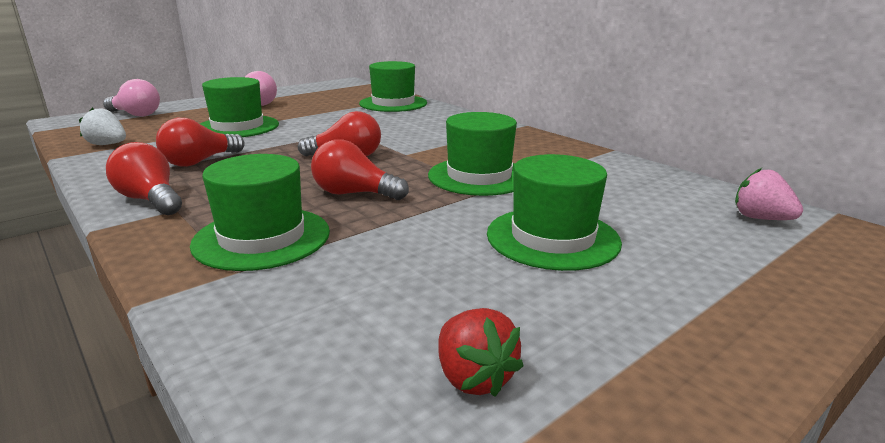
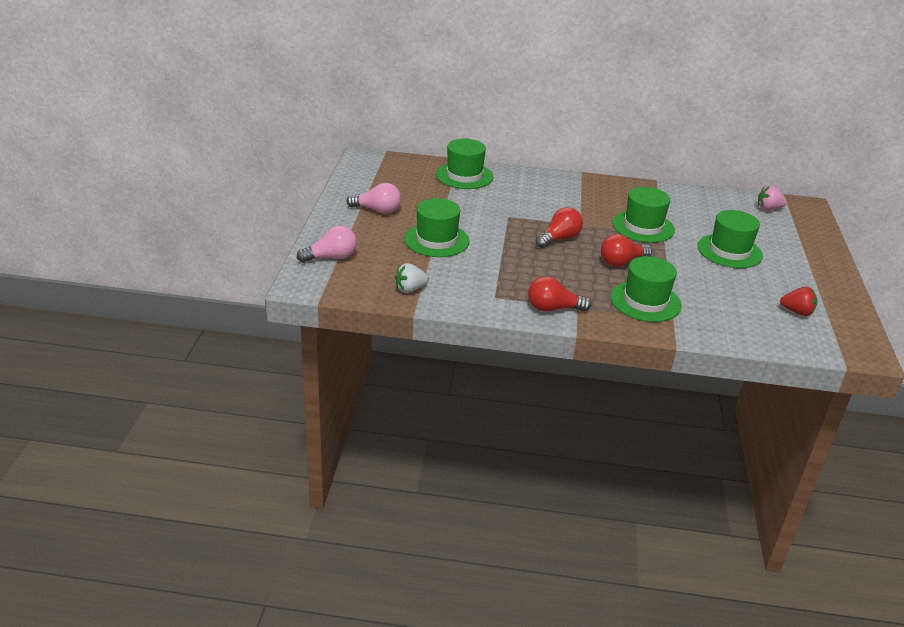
camera: 45 degrees left, 10 degrees up
red light bulb [156,118,245,167] -> none

